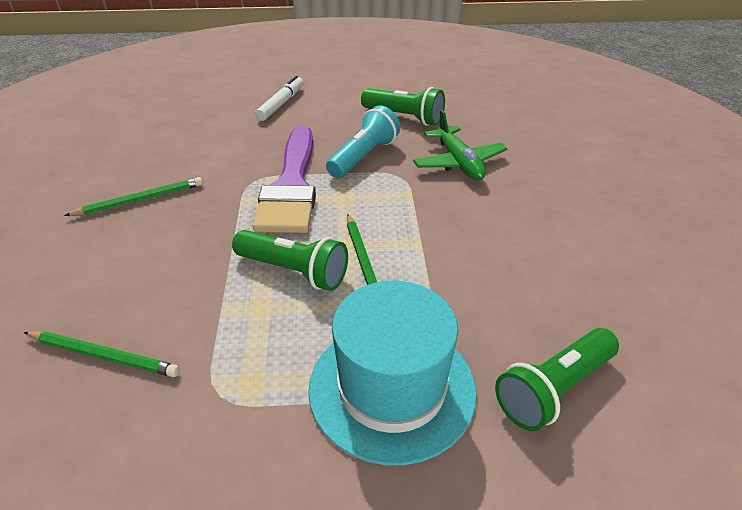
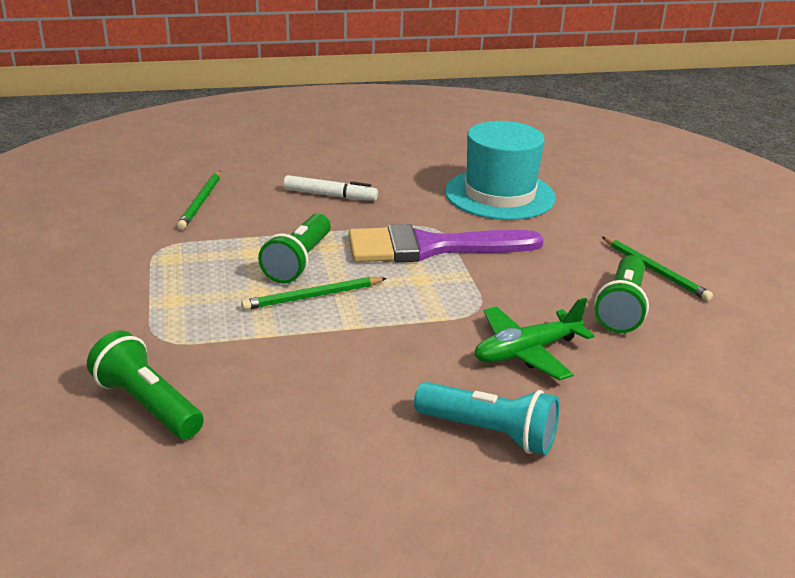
camera: 80 degrees right, 10 degrees down
green pencil [64,177,203,216] -> green pencil moved to [602,237,713,301]
white marker [255,76,304,121] -> white marker moved to [283,175,378,201]
turquoise hat [308,281,477,466] -> turquoise hat moved to [445,121,556,220]
turquoise flashlight [326,105,400,178] -> turquoise flashlight moved to [414,382,559,455]

